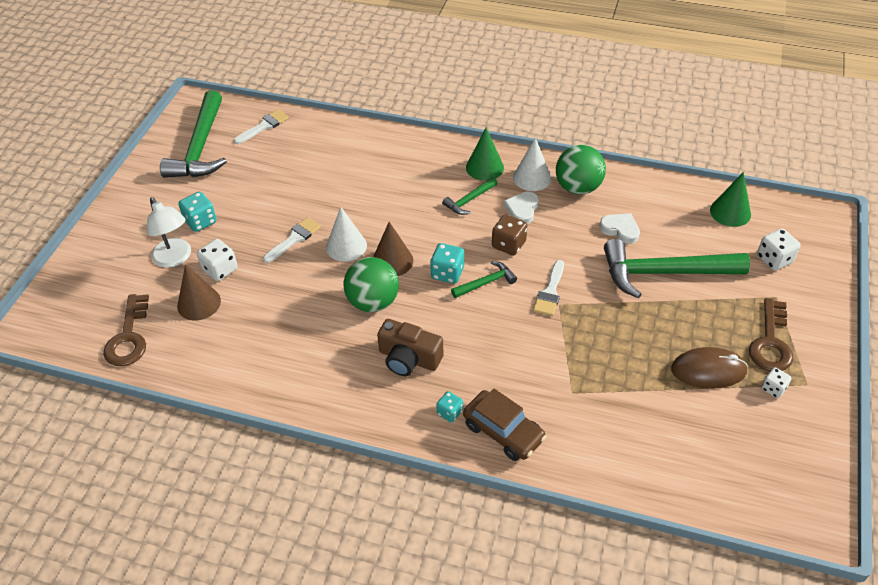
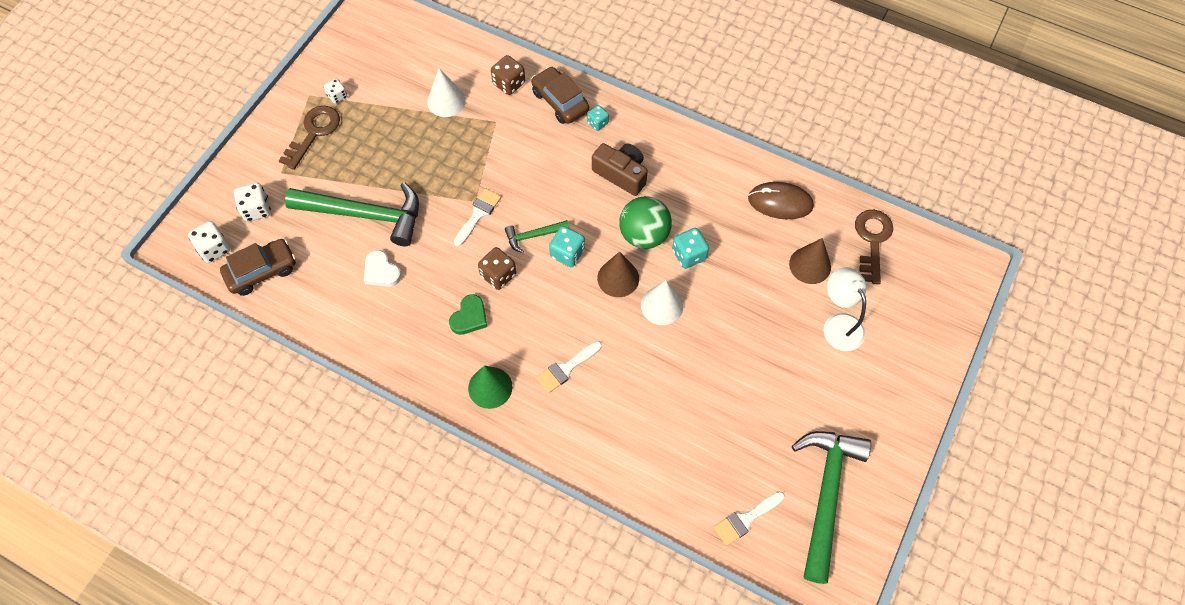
camera: 170 degrees left, 15 degrees up
turquoise dice [178,192,217,232] -> turquoise dice moved to [672,228,709,269]
white dice [197,239,238,281] -> white dice moved to [188,221,230,263]
white brush [263,217,321,263] -> white brush moved to [536,341,602,393]
green hammer [442,177,498,215] -> none
white heart [504,192,539,224] -> green heart [449,294,487,335]
white cone [513,138,552,191] -> white cone moved to [427,68,466,117]
green ball [556,145,606,195] -> none
brown mouse [671,347,748,389] -> brown mouse moved to [748,182,814,219]
green cone [710,172,751,227] -> brown car [220,239,296,296]
none -> brown dice [491,55,525,95]

